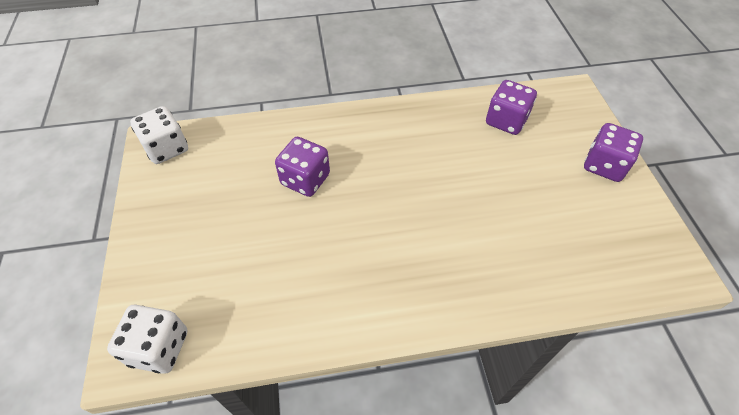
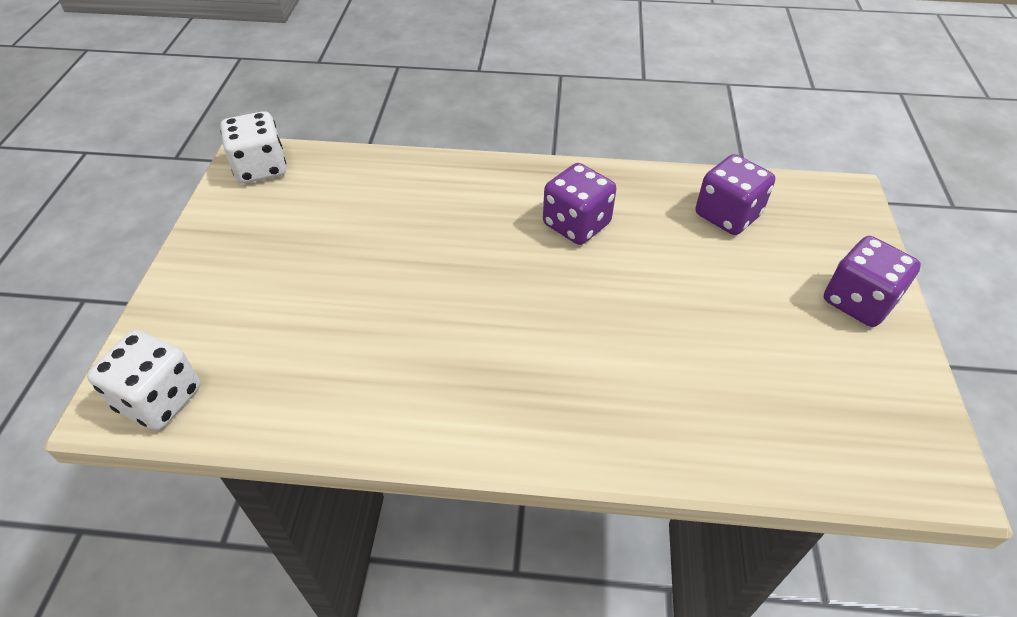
camera: 15 degrees right, 5 degrees down
purple dice [275,137,330,197] -> purple dice moved to [543,163,616,245]

